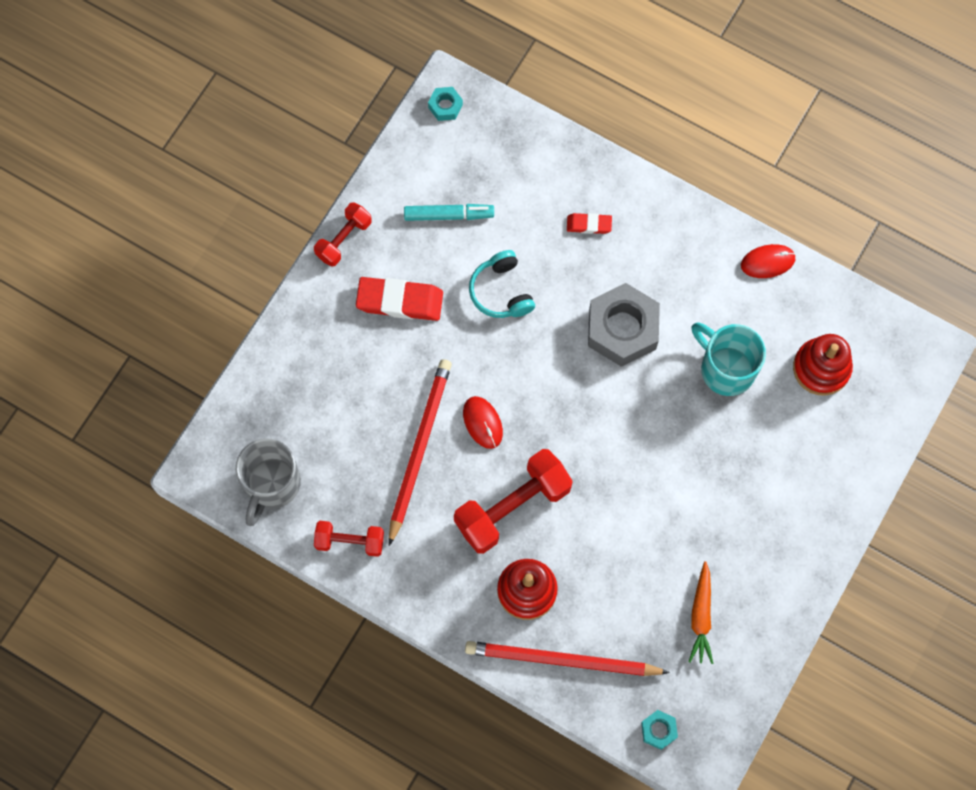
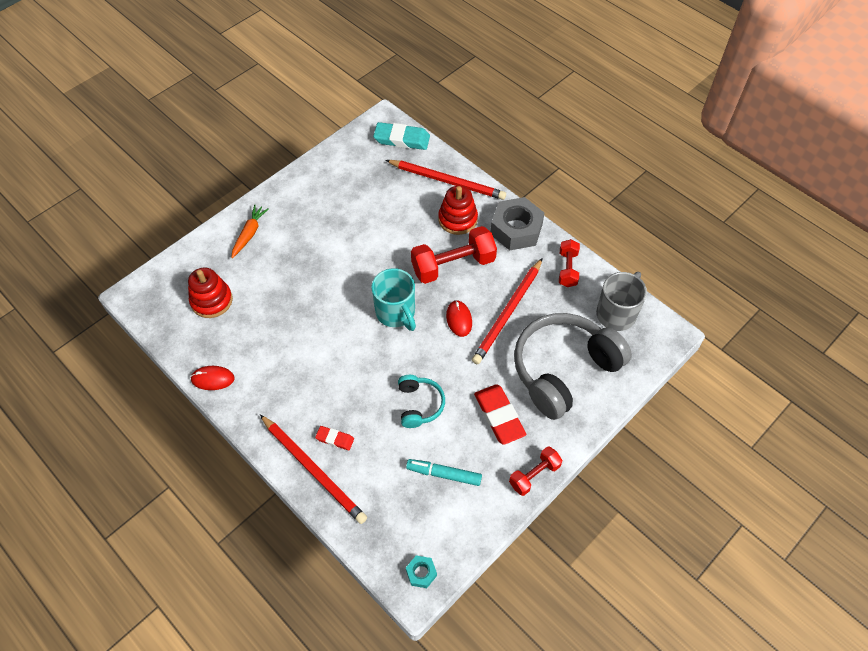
camera: 165 degrees left, 15 degrees down
red dumbbell [314,521,384,557] -> red dumbbell turned 75 degrees clockwise [559,239,580,287]
red eraser [356,277,443,321] -> red eraser turned 45 degrees clockwise [474,384,527,445]
grey nut [588,283,660,367] -> grey nut moved to [491,197,544,251]
turquoise nut [641,710,678,750] -> turquoise eraser [373,122,430,150]
orange carrot [689,561,713,664] -> orange carrot moved to [231,205,269,258]
turquoise mug [691,322,766,396] -> turquoise mug moved to [371,268,416,331]
none -> red pencil [260,415,367,524]
none -> grey headphones [514,313,632,420]

